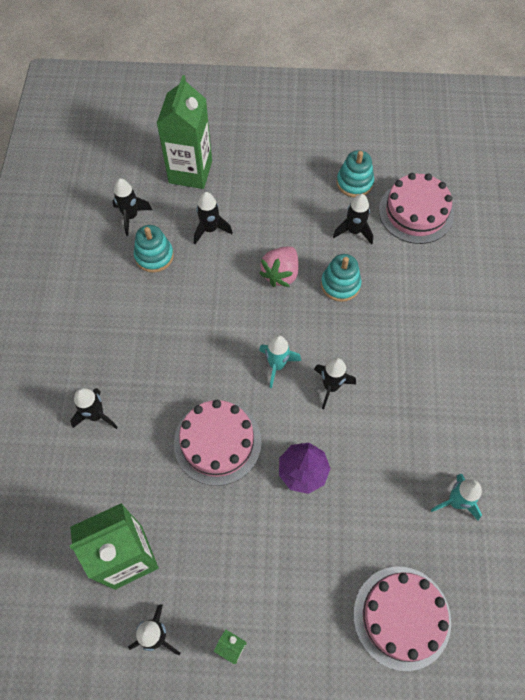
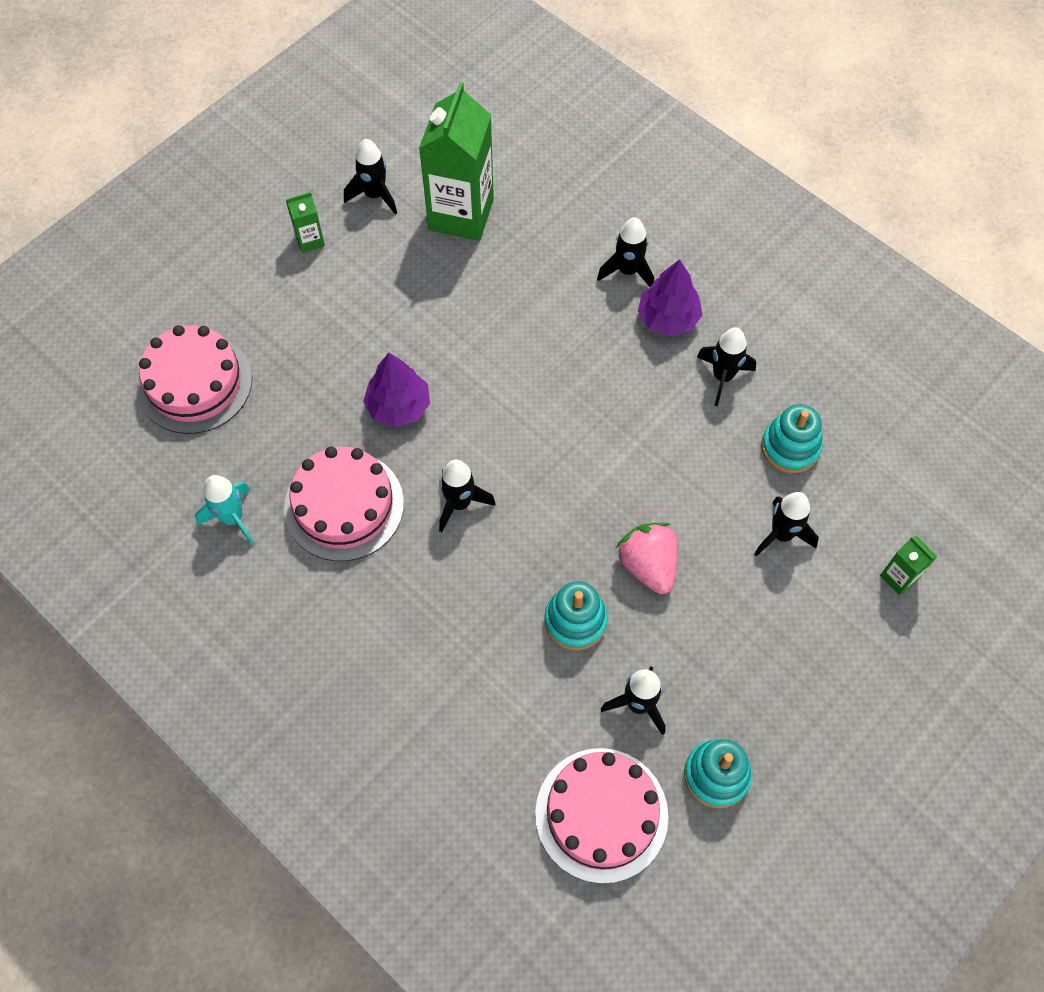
camera: 130 degrees right, 0 degrees up
black rocket [112,178,152,236] -> black rocket moved to [697,327,756,406]
green carton [157,75,212,189] -> green carton [880,536,937,595], size x0.45
pink cake [174,400,262,486] -> pink cake moved to [284,447,404,561]
turquoise rocket [259,335,301,388] -> none
none -> purple tree [638,259,703,336]

